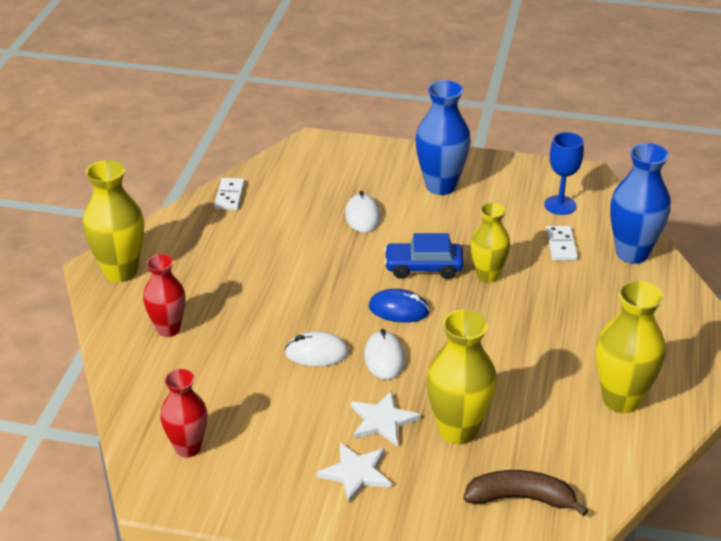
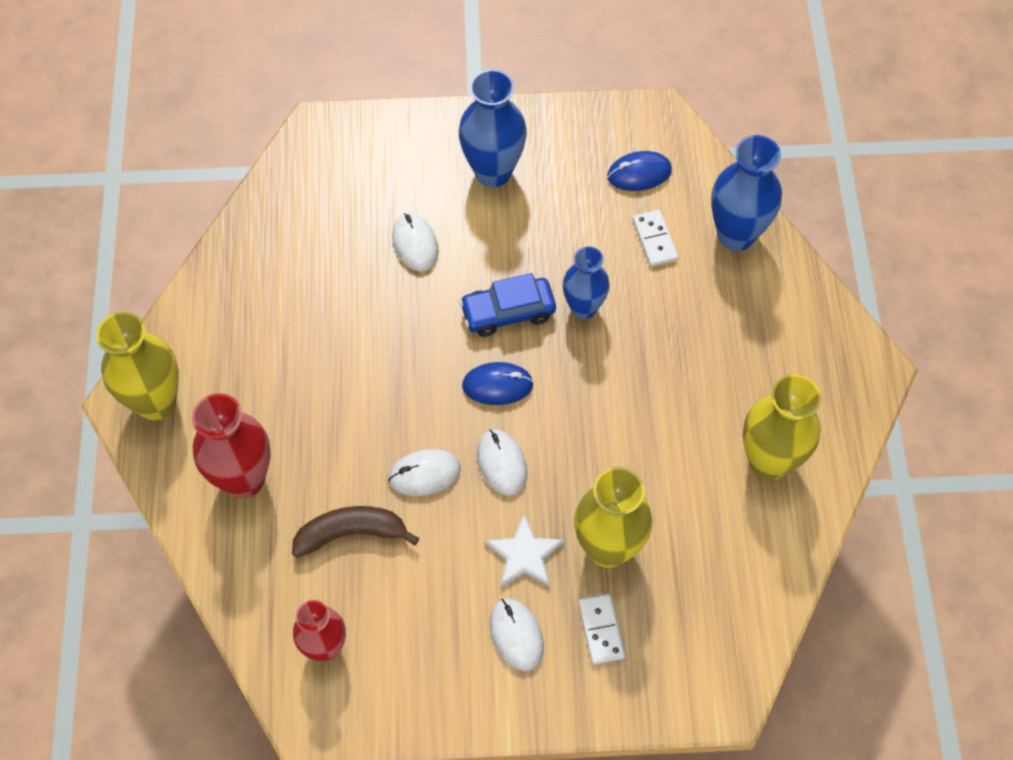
camera: 15 degrees left, 25 degrees up
red vase [143,254,185,337] -> red vase [192,393,271,498], size x1.51
white domino [214,178,245,210] -> white domino moved to [578,593,625,665]
white star [317,443,392,503] -> white mouse [489,598,544,671]
brown banana [463,470,588,516] -> brown banana moved to [292,506,419,558]
yellow vase [470,203,510,283] -> blue vase [563,246,610,319]
blue goblet [544,132,584,215] -> blue mouse [607,151,672,191]

